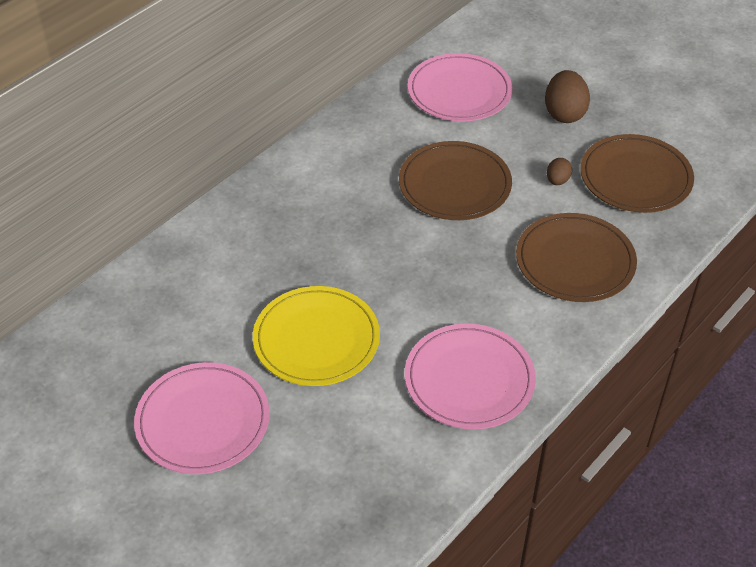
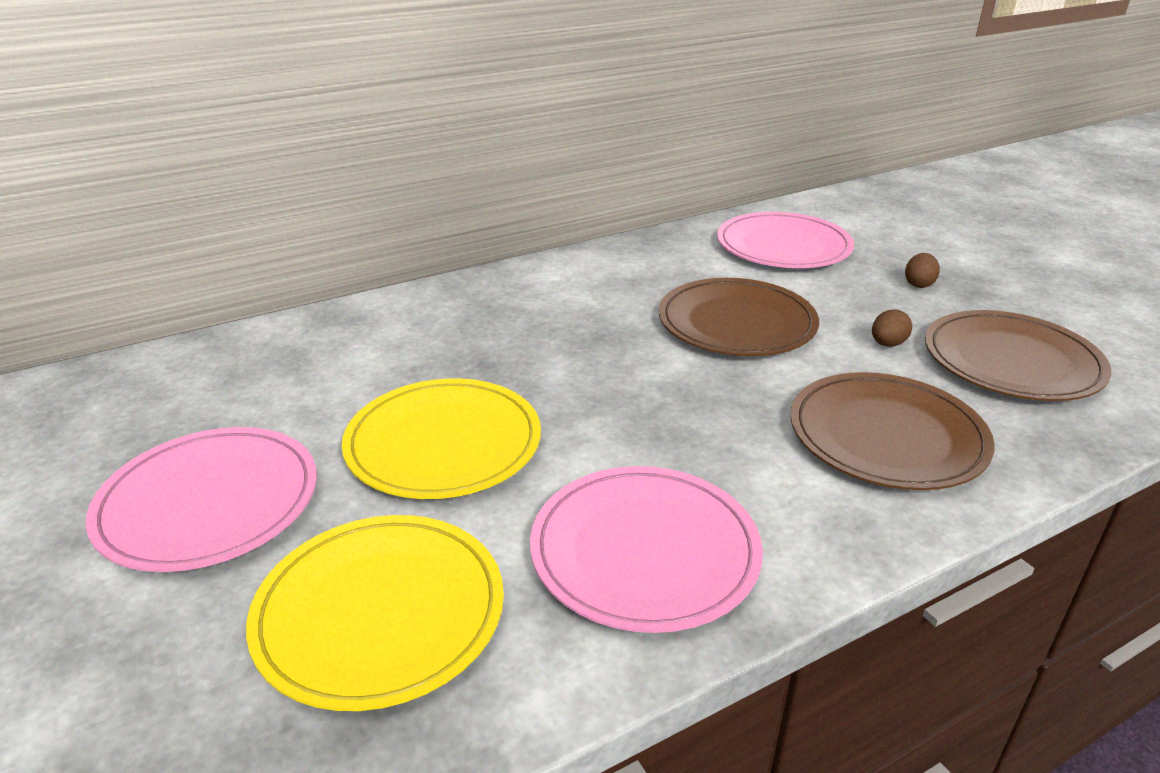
camera: 20 degrees right, 15 degrees down
brown egg [545,70,590,123] -> brown egg [905,253,940,288], size x0.53
none -> yellow plate [246,515,504,711]

